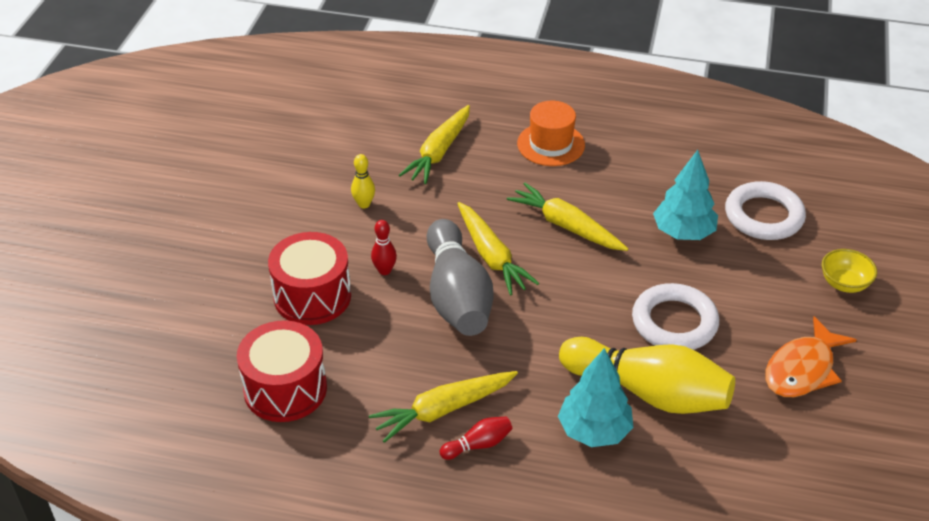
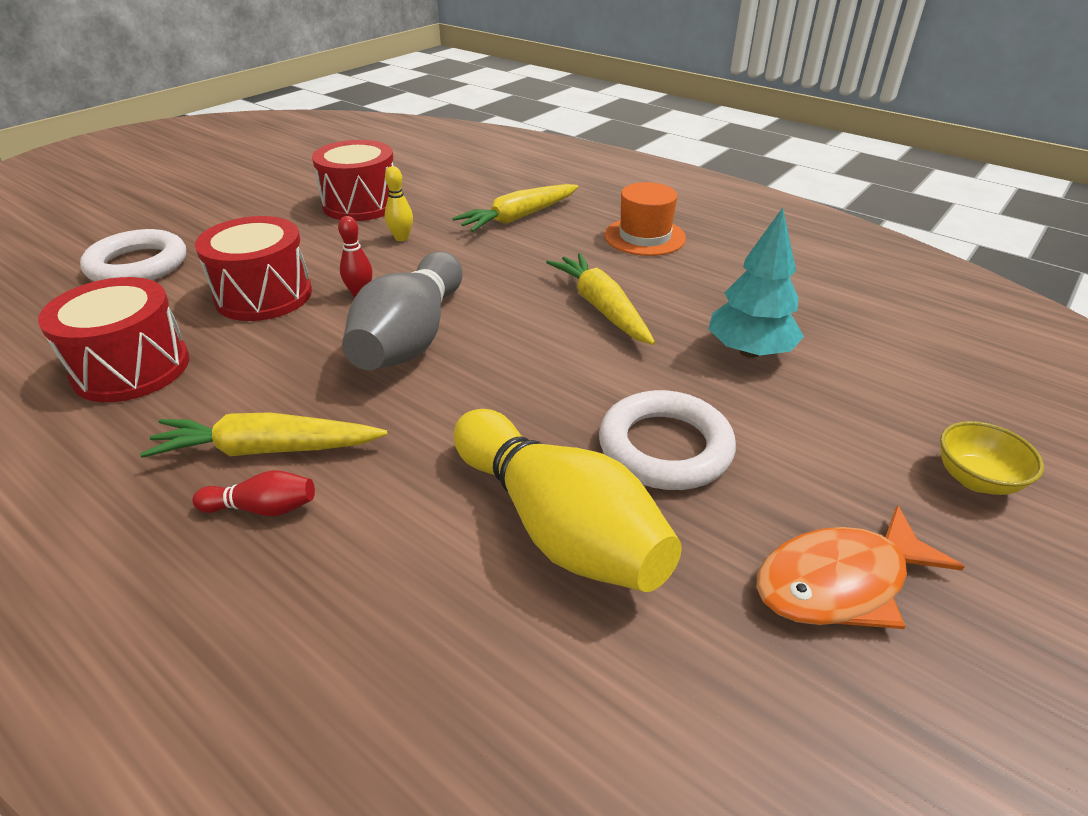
camera: 25 degrees right, 5 degrees down
yellow carrot [457,202,539,295] -> none
turquoise tree [558,348,633,447] -> none
white ring [725,181,806,240] -> white ring moved to [80,229,186,282]
none -> red drum [312,140,394,221]

